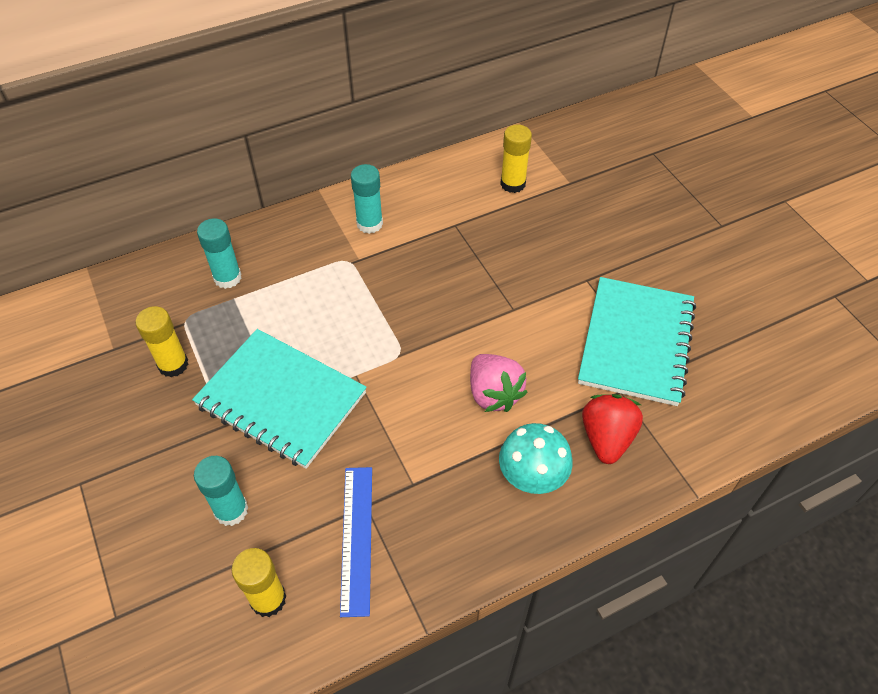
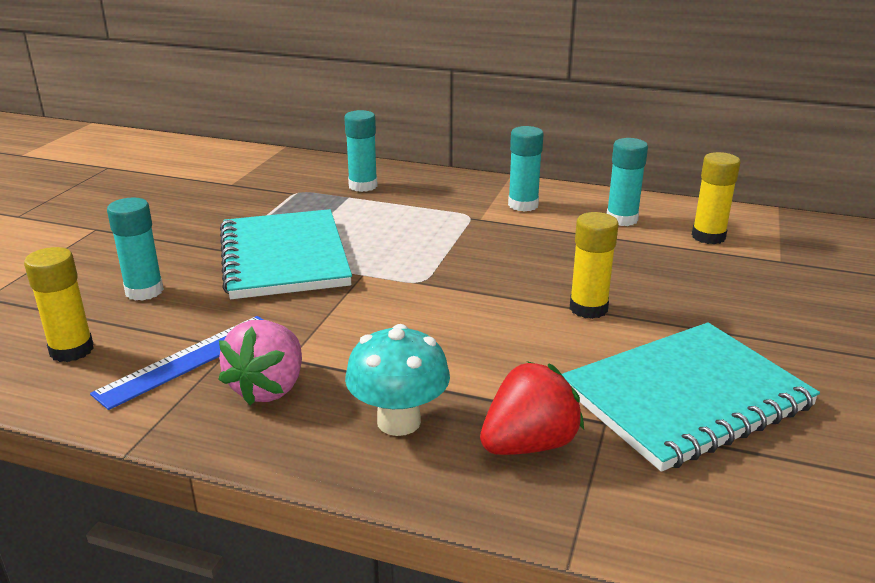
camera: 45 degrees right, 25 degrees down
yellow glue stick [135,306,189,377] -> yellow glue stick moved to [570,212,619,319]
pink strawberry [470,354,528,412] -> pink strawberry moved to [218,320,302,406]
none -> turquoise glue stick [607,138,648,226]

